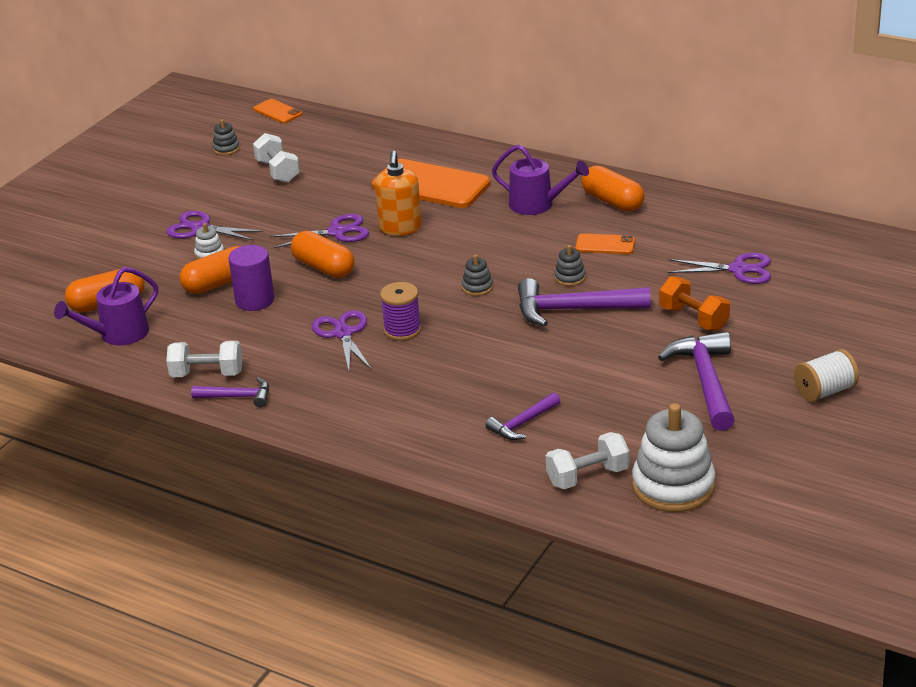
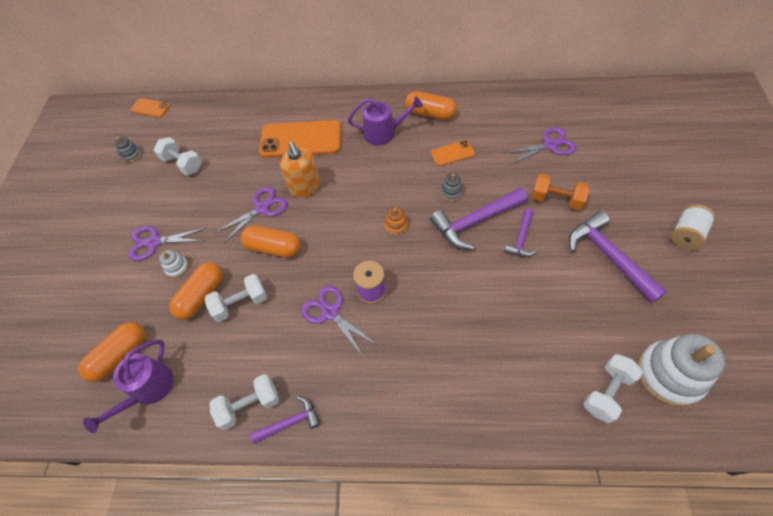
camera: 25 degrees left, 25 degrees up
purple cylinder [228,245,274,311] -> white dumbbell [205,274,267,322]
grey stacking toy [462,255,493,296] -> orange stacking toy [385,207,408,235]
purple hammer [485,393,560,440] -> purple hammer moved to [504,208,537,257]

